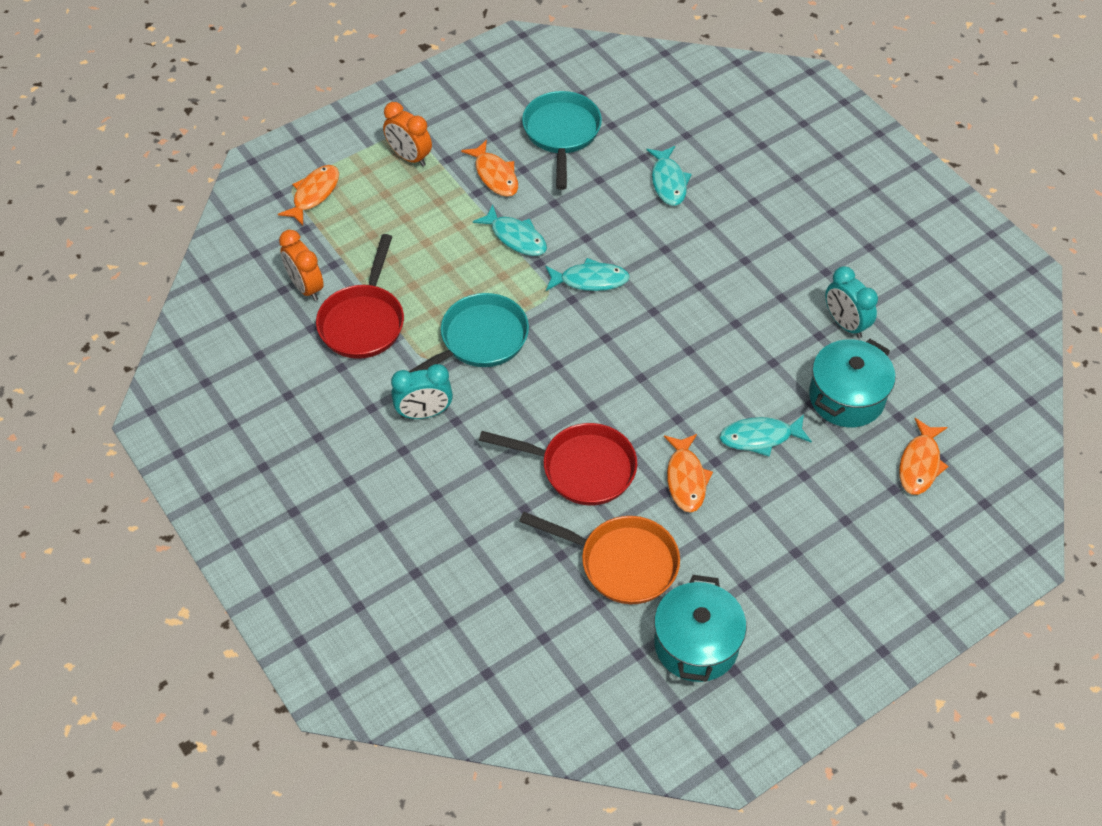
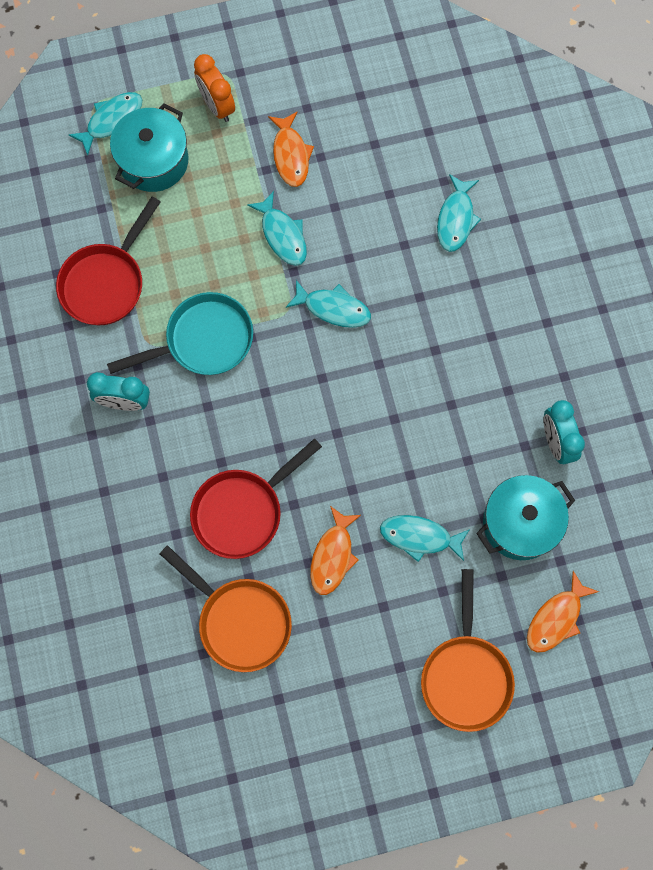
camera: 20 degrees right, 20 degrees up
orange fish [278,165,339,225] -> turquoise fish [69,92,142,155]
orange clock [279,230,324,301] -> none
red pan [479,423,637,505] -> red pan turned 105 degrees clockwise [190,438,322,559]
turquoise pan [522,91,602,190] -> none
turquoise pot [654,575,746,682] -> turquoise pot moved to [110,103,188,192]
none -> orange pan [421,569,515,732]

